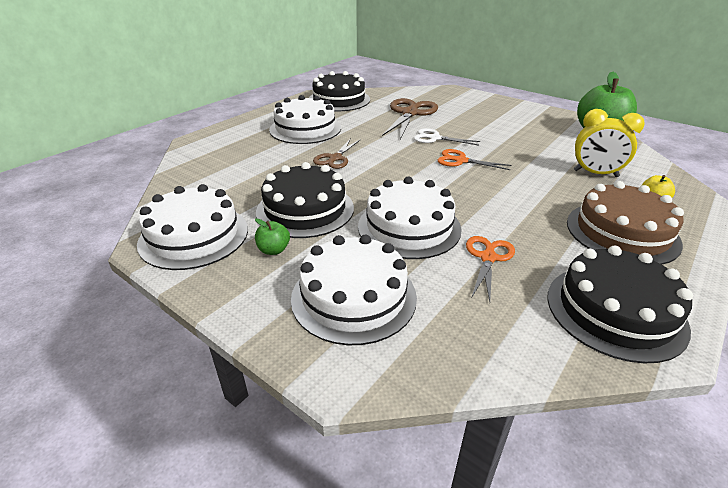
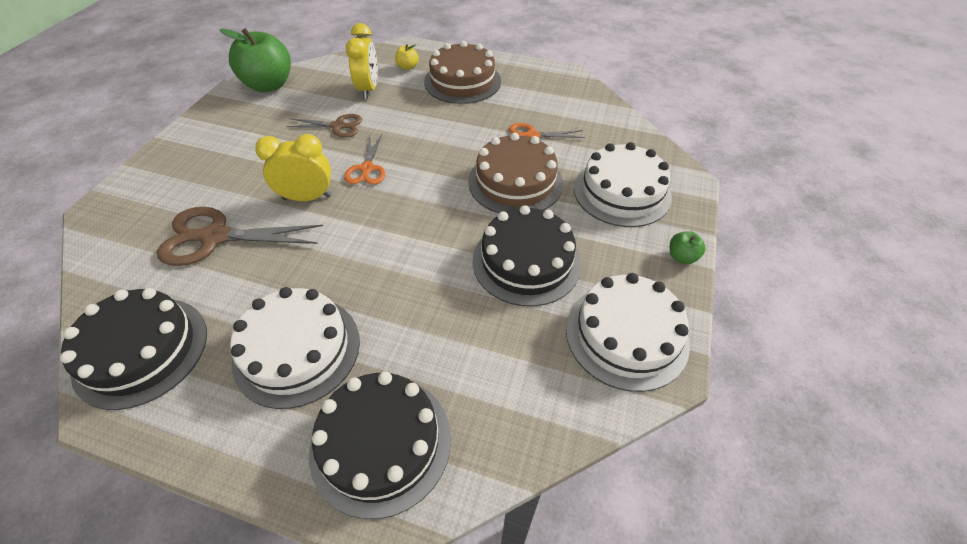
camera: 110 degrees left, 15 degrees up
green apple [255,218,290,255] -> green apple moved to [669,231,706,264]
brown scissors [313,139,361,169] -> brown scissors moved to [286,114,362,137]
white cake [358,177,462,259] -> brown cake [468,133,563,213]
white scissors [414,128,481,146] -> yellow clock [255,134,332,201]
black cake [547,246,693,363] -> black cake moved to [309,372,451,519]

